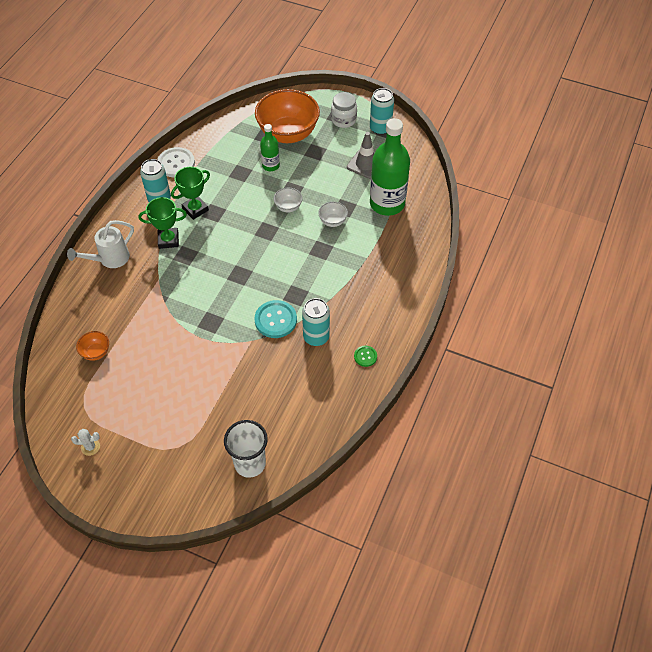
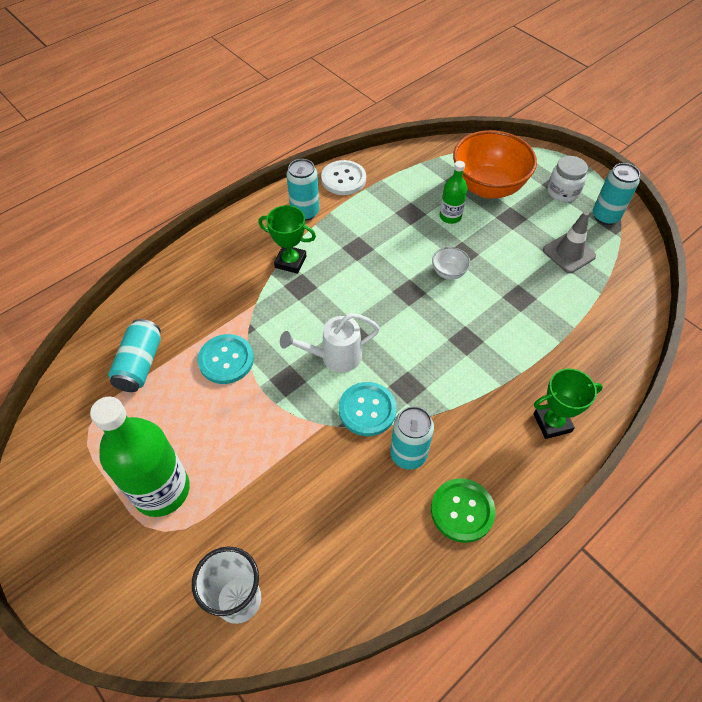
camera: 25 degrees right, 0 degrees up
white watering can [67,220,134,268] -> white watering can moved to [280,313,380,372]
white cactus [71,429,100,456] -> none
orange bowl [76,331,109,361] -> turquoise can [108,319,161,392]
green trophy [171,167,210,220] -> green trophy moved to [534,368,603,439]
white bowl [318,202,348,227] -> none
green button [354,346,377,367] -> green button [431,478,495,543], size x1.88
green bottle [370,118,410,216] -> green bottle moved to [90,397,190,517]
none -> turquoise button [198,334,254,384]

